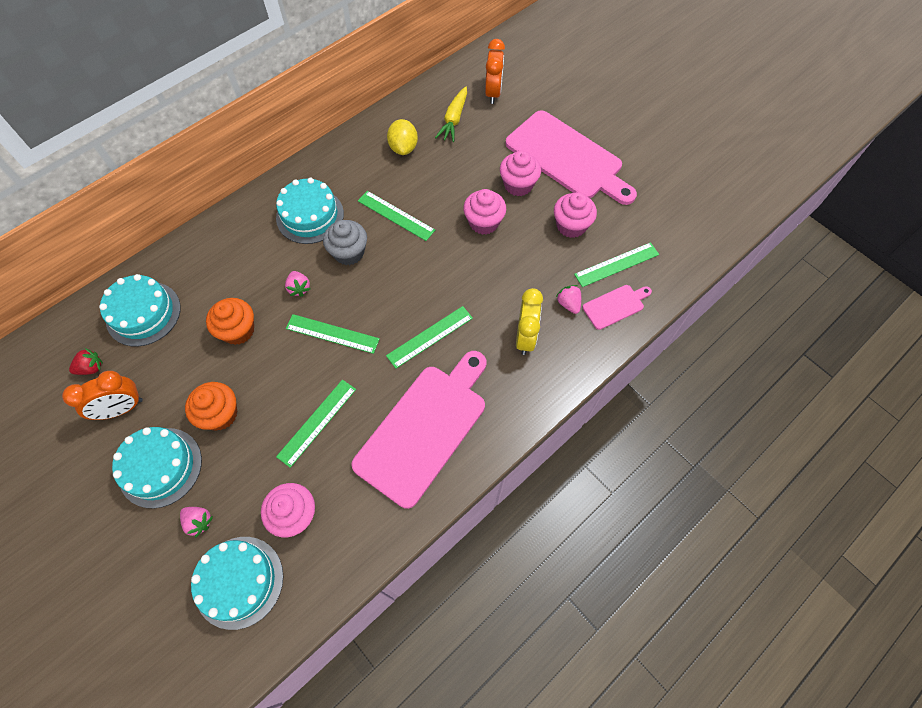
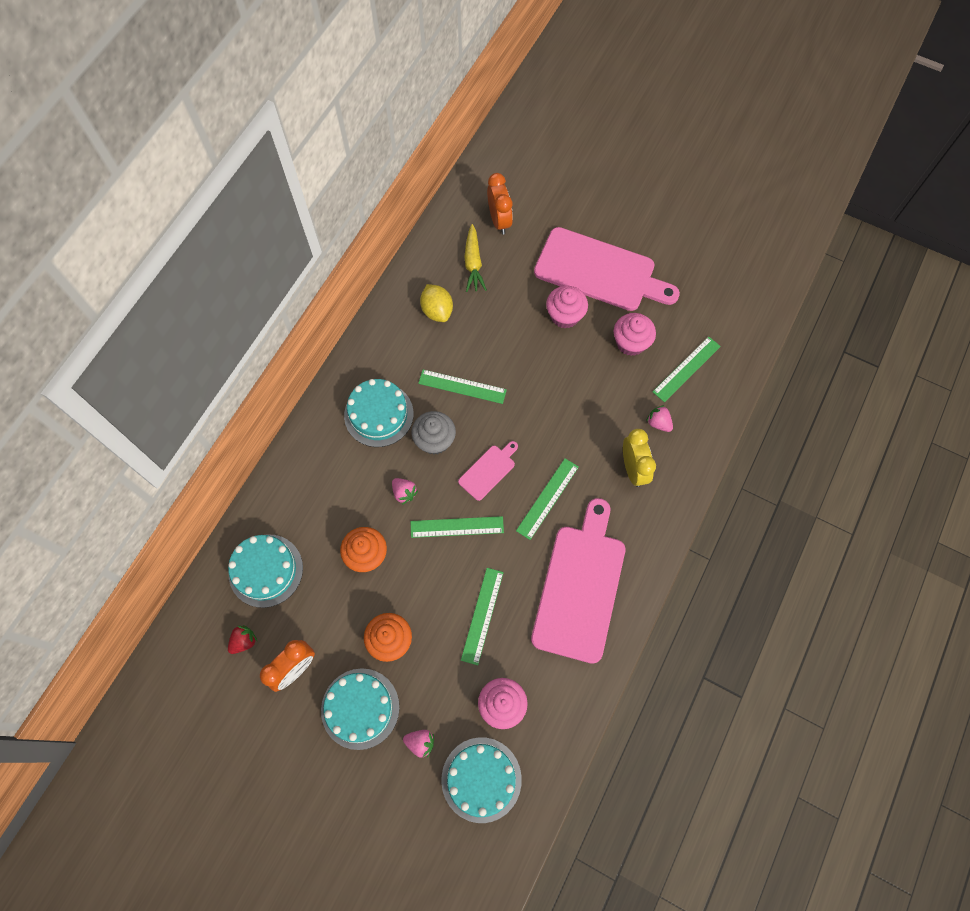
camera: 20 degrees left, 5 degrees up
pink cupcake [463,189,506,235] -> none
pink cutting board [583,285,652,330] -> pink cutting board moved to [458,441,518,501]

